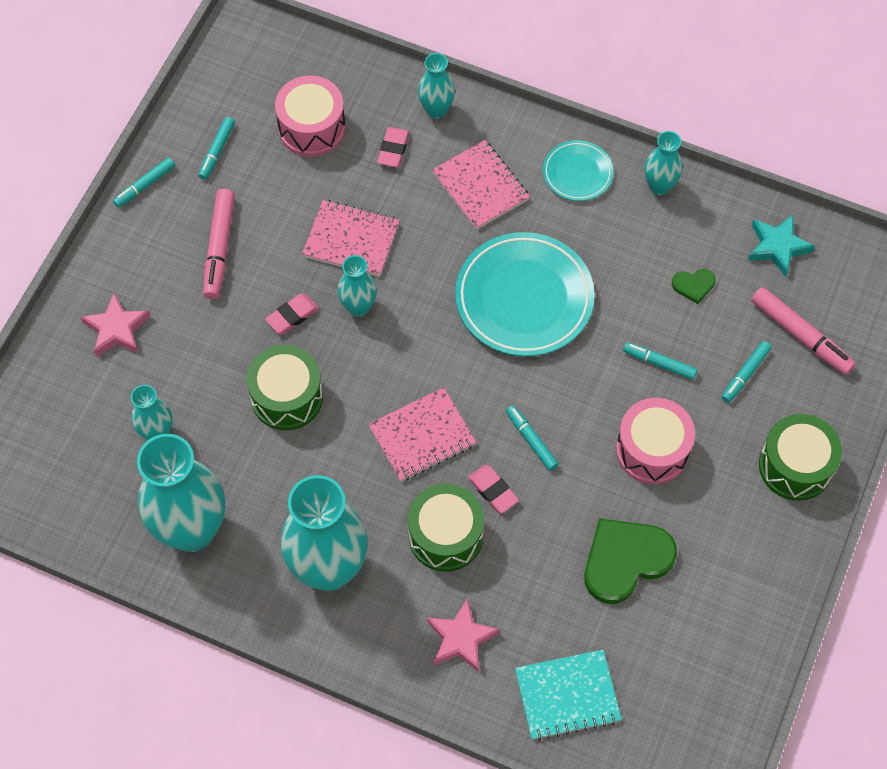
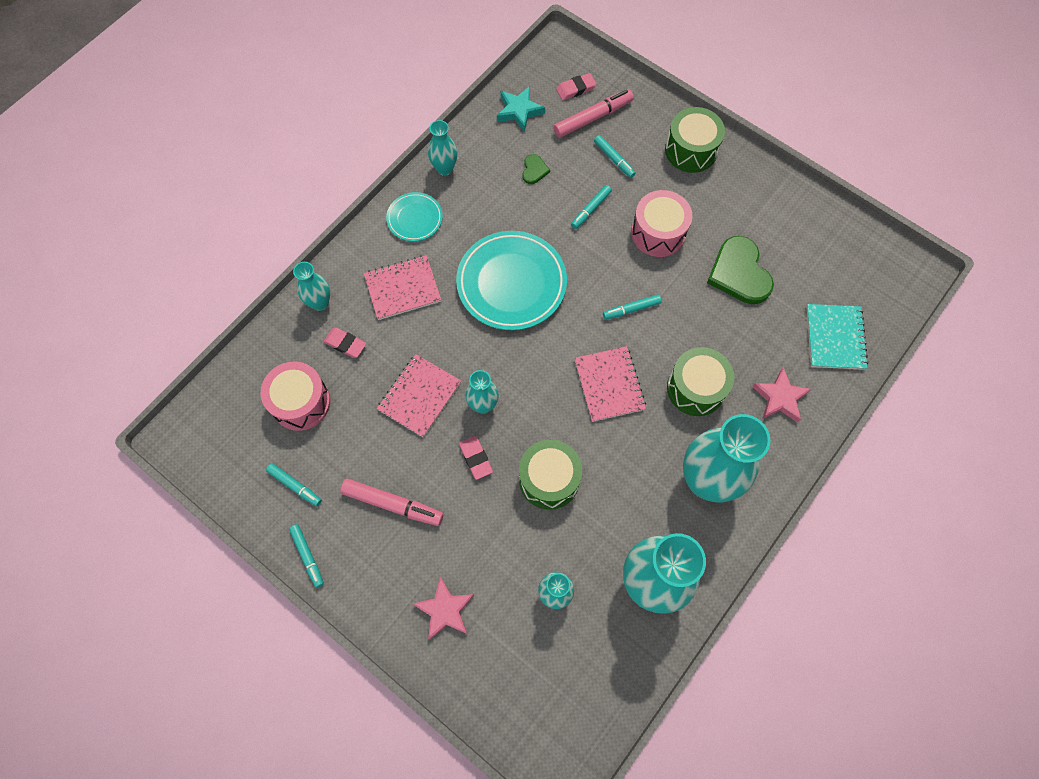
camera: 75 degrees left, 5 degrees up
pink eraser [468,465,519,513] -> pink eraser moved to [556,73,596,100]

